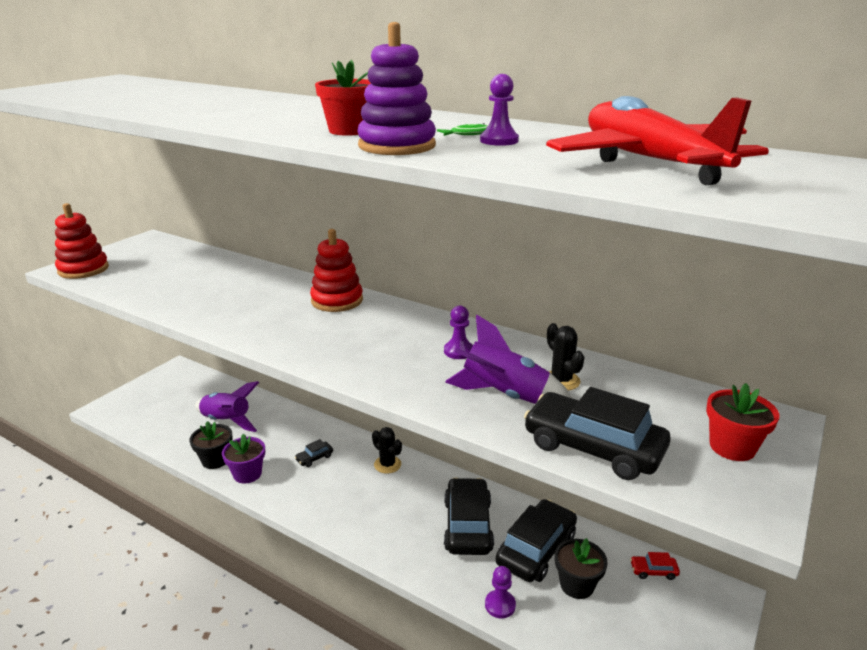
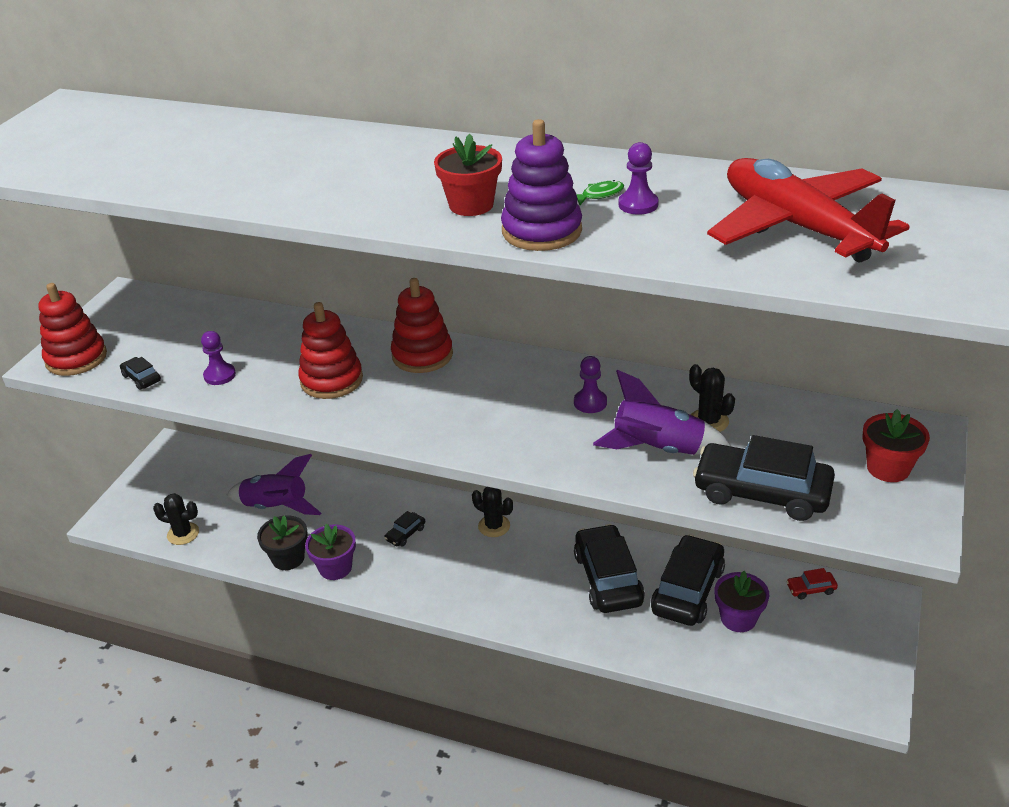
camera: 10 degrees left, 10 degrees up
purple pawn [485,566,516,619] -> purple pawn moved to [201,331,236,385]
black flower pot [555,538,608,599] -> purple flower pot [714,571,769,632]
none -> black car [120,357,161,390]
none -> black cactus [153,493,199,545]
none -> red stacking toy [298,302,363,399]

